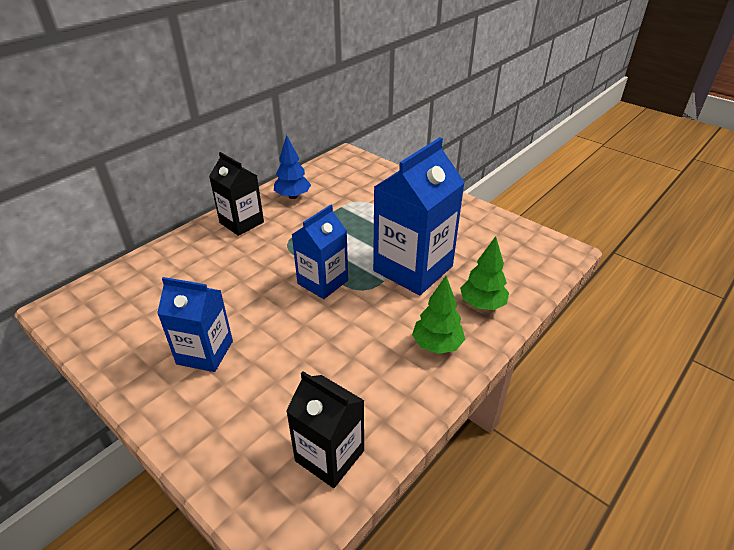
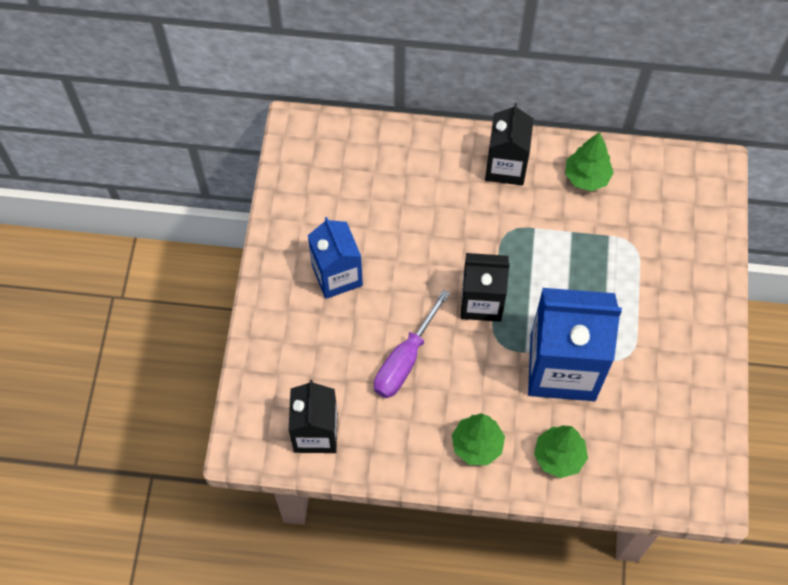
camera: 55 degrees right, 25 degrees up
blue tree [274,135,311,199] -> green tree [565,132,614,191]
blue carton [291,205,348,299] -> black carton [461,253,510,322]
none -> purple screwdriver [374,290,450,398]

